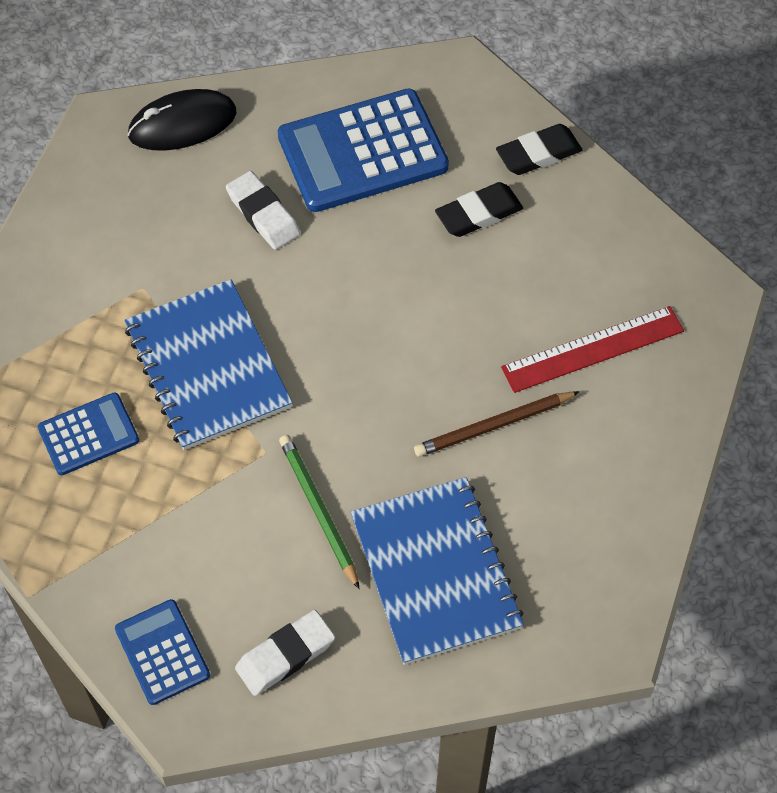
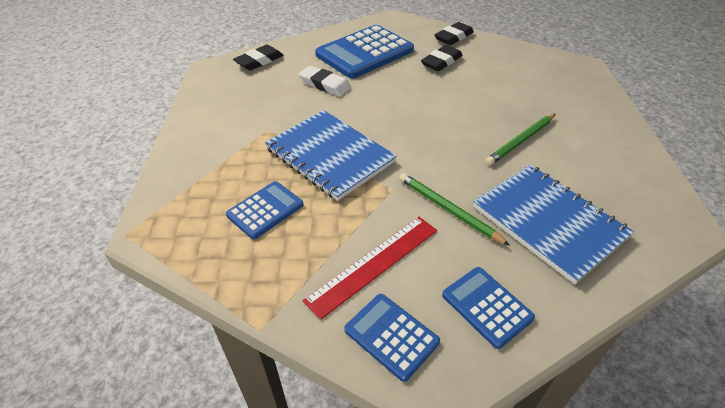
camera: 20 degrees left, 15 degrees down
black mouse [127,89,236,151] -> black eraser [233,45,283,71]
white eraser [235,610,335,696] -> blue calculator [442,267,535,349]
brown pencil [414,391,580,457] -> green pencil [485,114,555,165]
red ruler [501,306,684,393] -> red ruler moved to [303,217,437,320]

